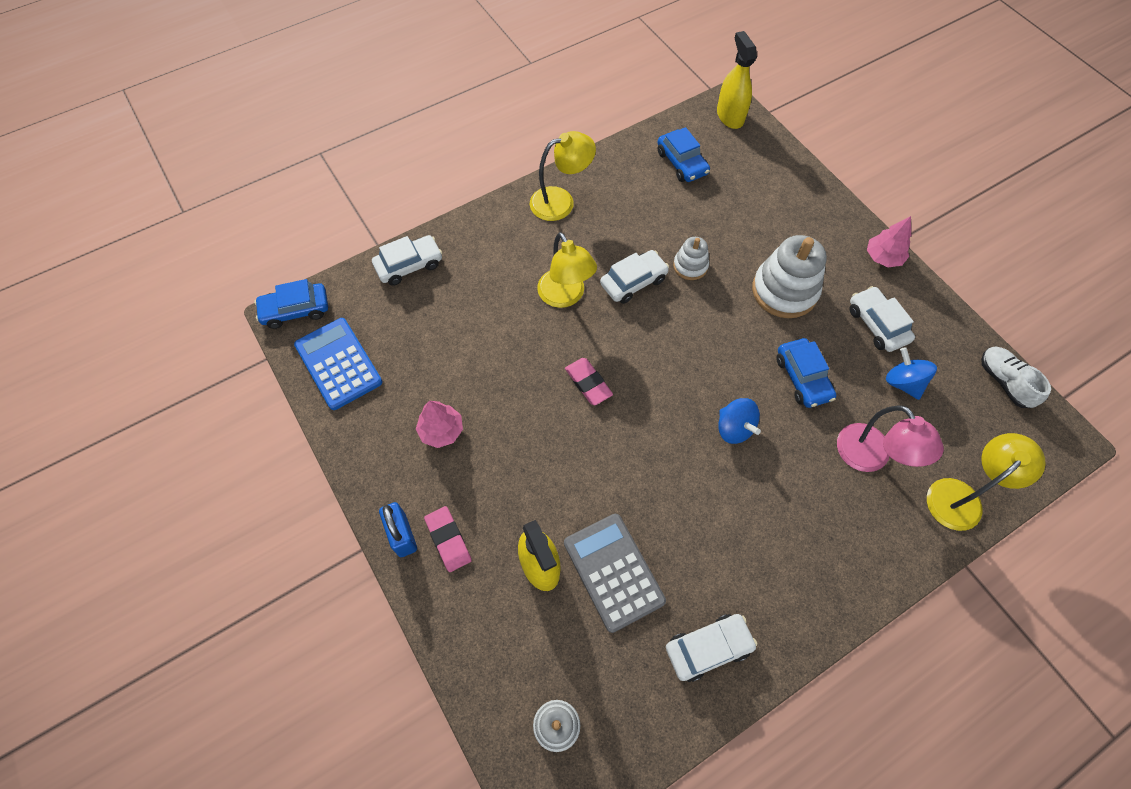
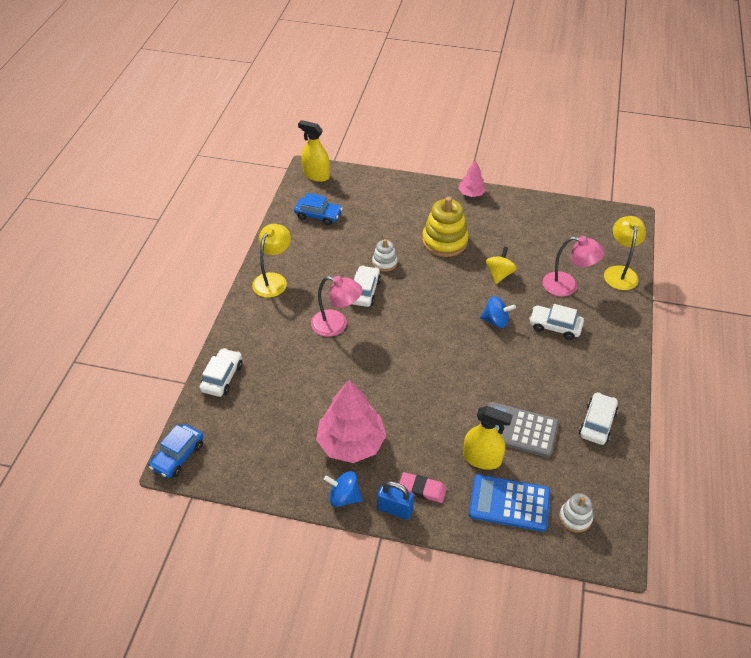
camera: 45 degrees left, 15 degrees down
blue calculator [294,318,383,410] -> blue calculator moved to [469,474,550,532]
pink tree [416,401,463,448] -> pink tree [316,380,387,463], size x1.91
yellow lamp [537,232,597,308] -> pink lamp [311,276,362,337]
pink eraser [565,358,613,405] -> none
white stacking toy [752,235,827,318] -> yellow stacking toy [422,197,469,257]
blue car [776,338,836,408] -> yellow spinning top [486,247,517,284]
white car [850,286,915,352] -> white car moved to [529,304,584,340]
blue spinning top [886,347,937,400] -> blue spinning top moved to [324,471,363,507]
white shoe [981,346,1051,408] -> none

